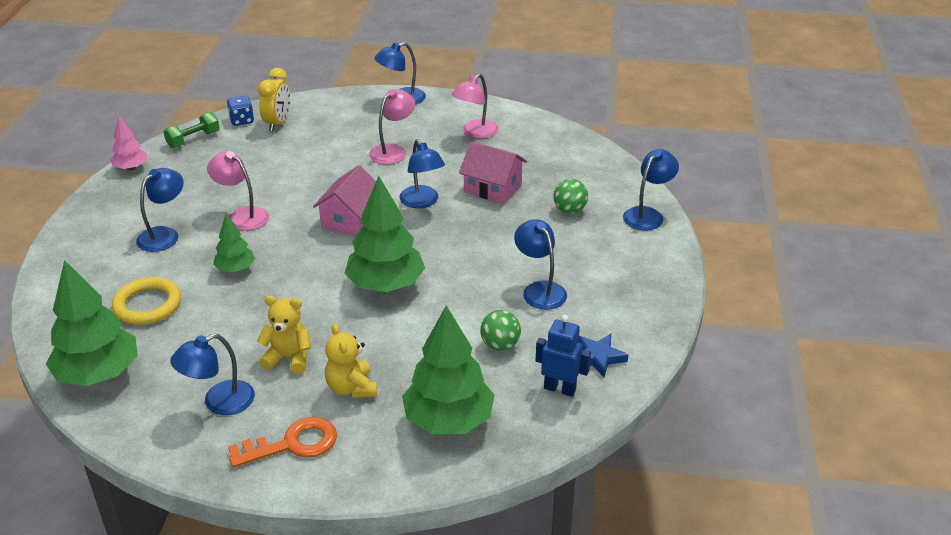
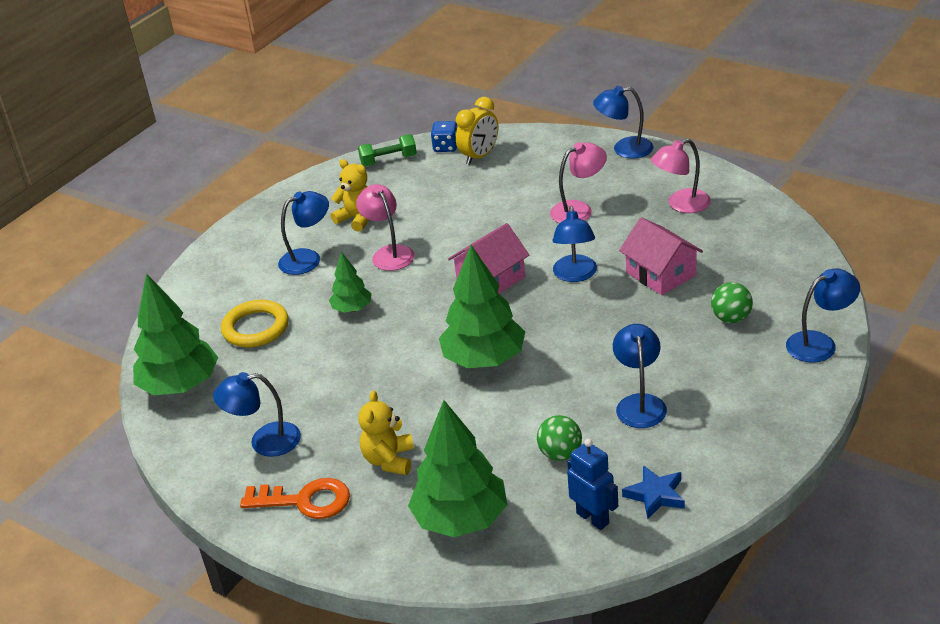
camera: 30 degrees right, 0 degrees up
pink tree [110,116,148,170] -> none
yellow teddy bear [257,296,311,374] -> yellow teddy bear moved to [331,159,369,232]

